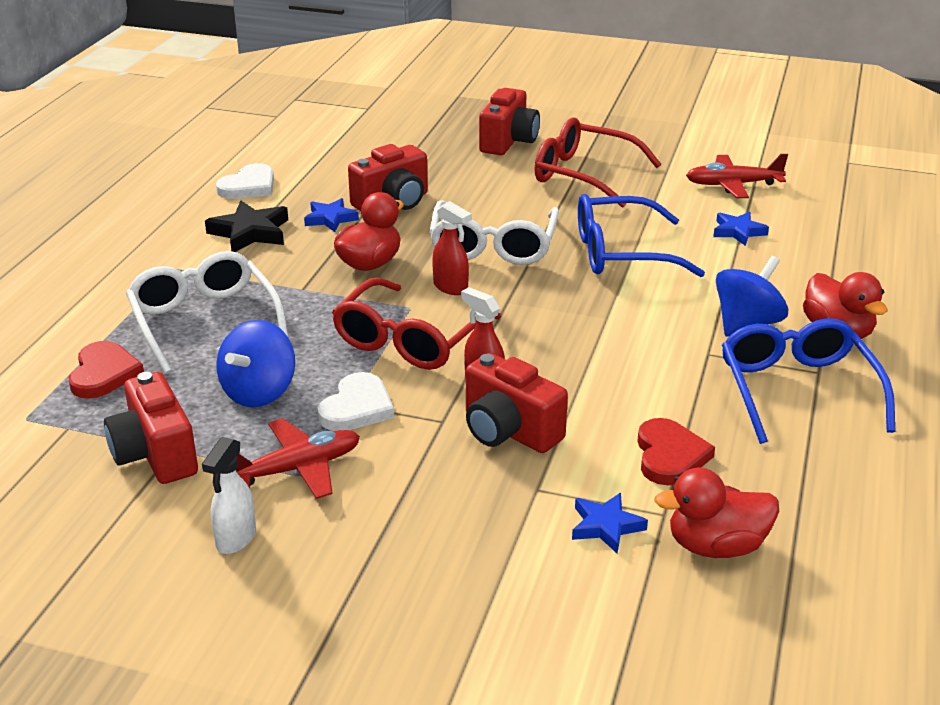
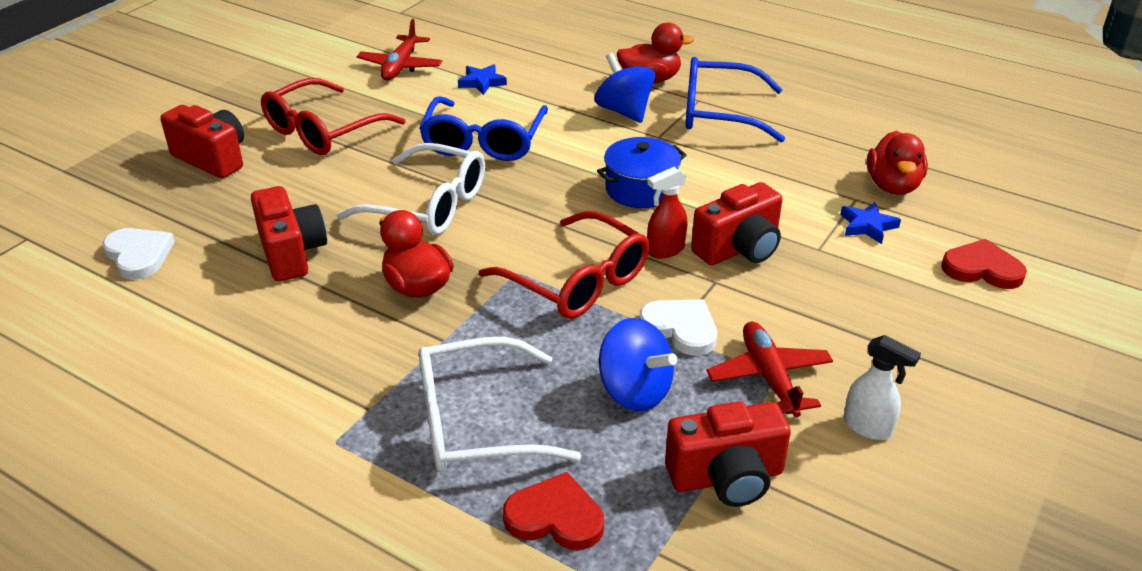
camera: 75 degrees left, 5 degrees up
black star [205,201,288,252] -> none
white heart [216,163,274,199] -> white heart moved to [102,228,175,279]
blue star [304,198,359,232] -> none
red spray bottle [432,201,472,295] -> none
red heart [637,418,715,485] -> red heart moved to [941,239,1027,289]
none -> blue pot [597,137,687,208]

